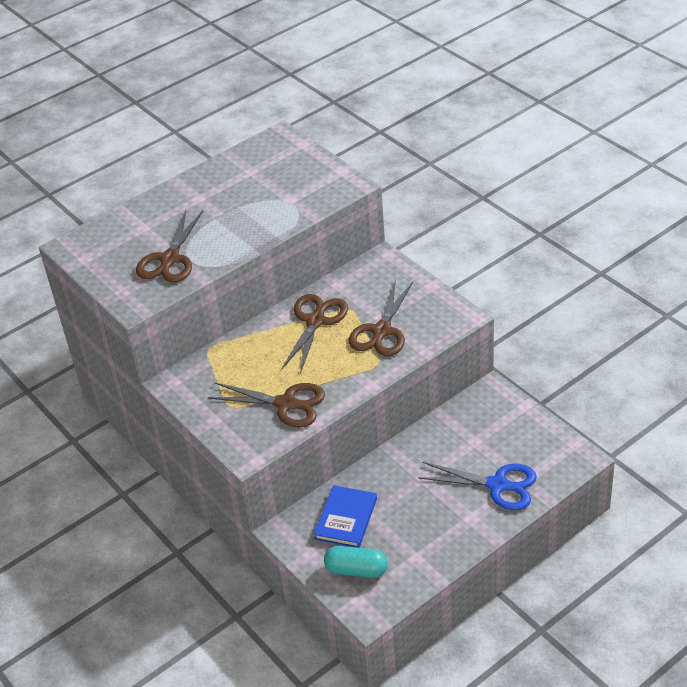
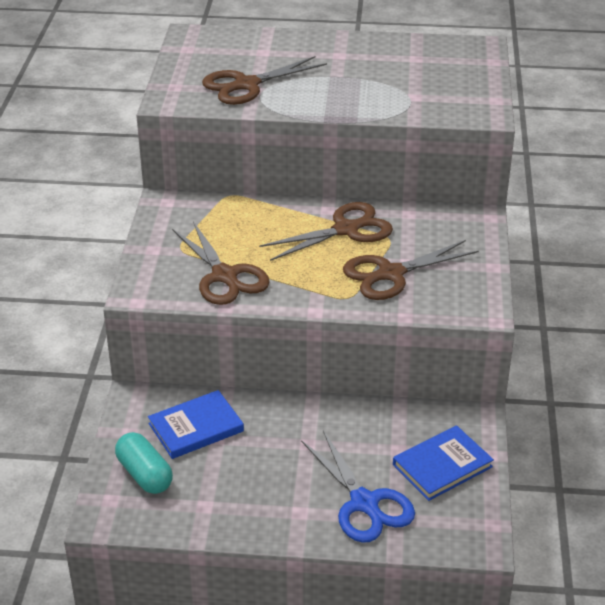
camera: 40 degrees right, 5 degrees down
none -> blue book [393,425,494,501]

